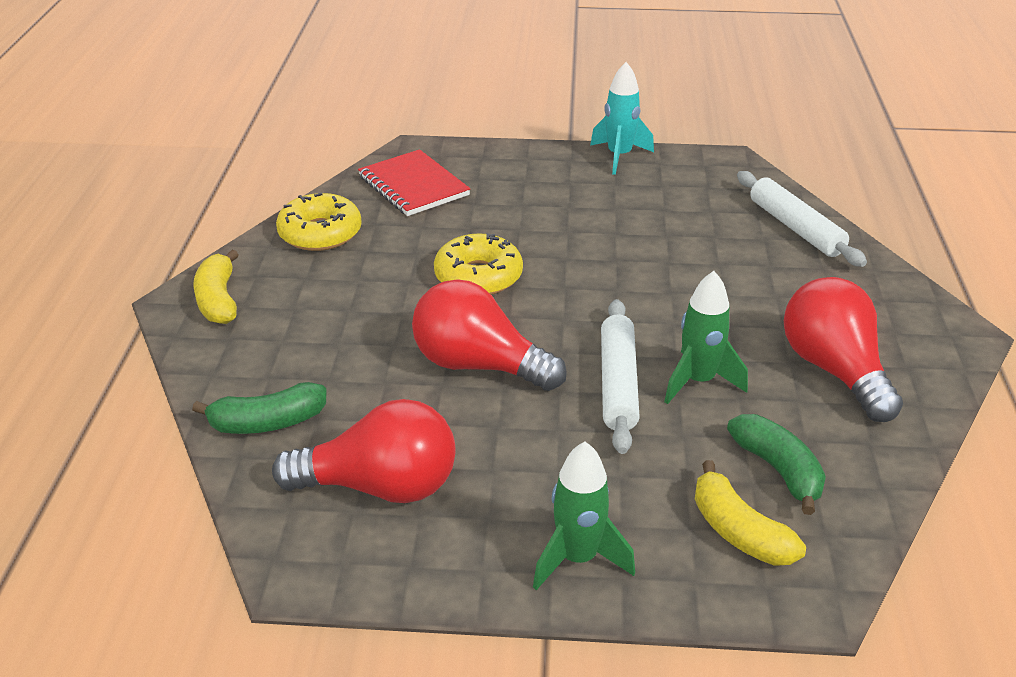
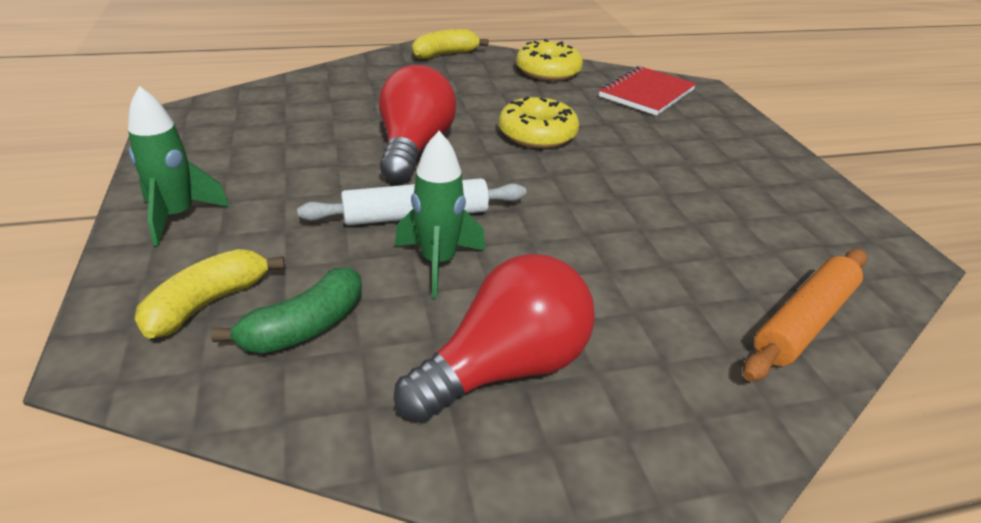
camera: 70 degrees right, 0 degrees up
green banana [192,382,327,434] -> none
red light bulb [272,399,456,503] -> none
turquoise rocket [590,62,654,175] -> none
white rolling pin [737,171,867,267] -> orange rolling pin [743,249,867,381]

